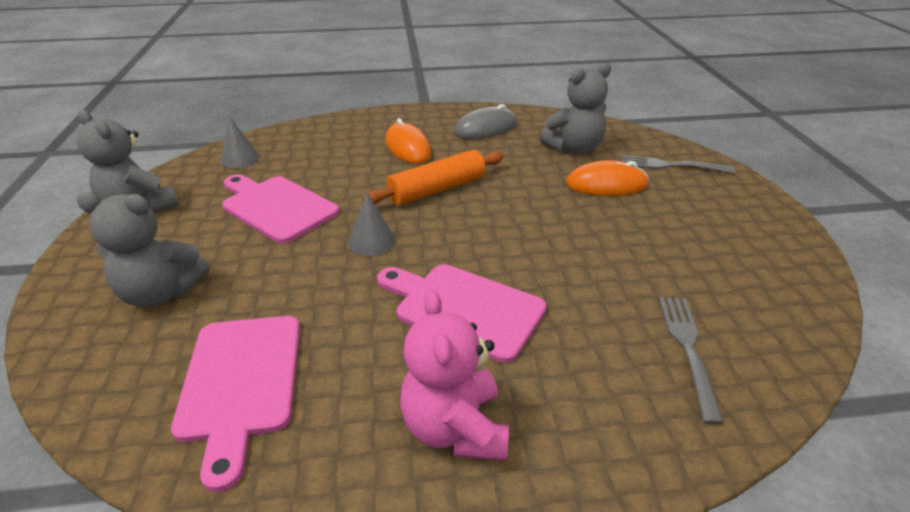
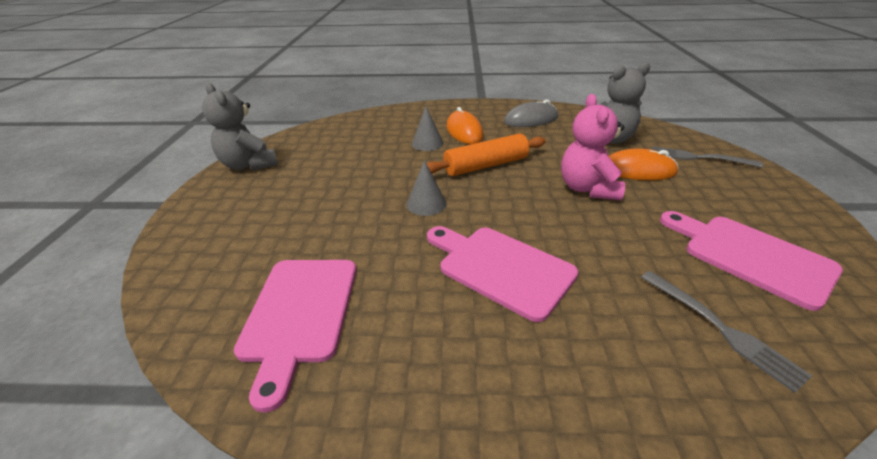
camera: 10 degrees right, 0 degrees up
grey teddy bear [76,192,209,308] -> none
grey cone [220,116,260,169] -> grey cone moved to [412,106,444,151]
pink cutting board [222,174,339,244] -> pink cutting board moved to [660,211,843,311]
pink teddy bear [400,290,509,460] -> pink teddy bear moved to [561,94,625,200]
grey fork [659,297,724,425] -> grey fork turned 135 degrees clockwise [641,271,812,393]

